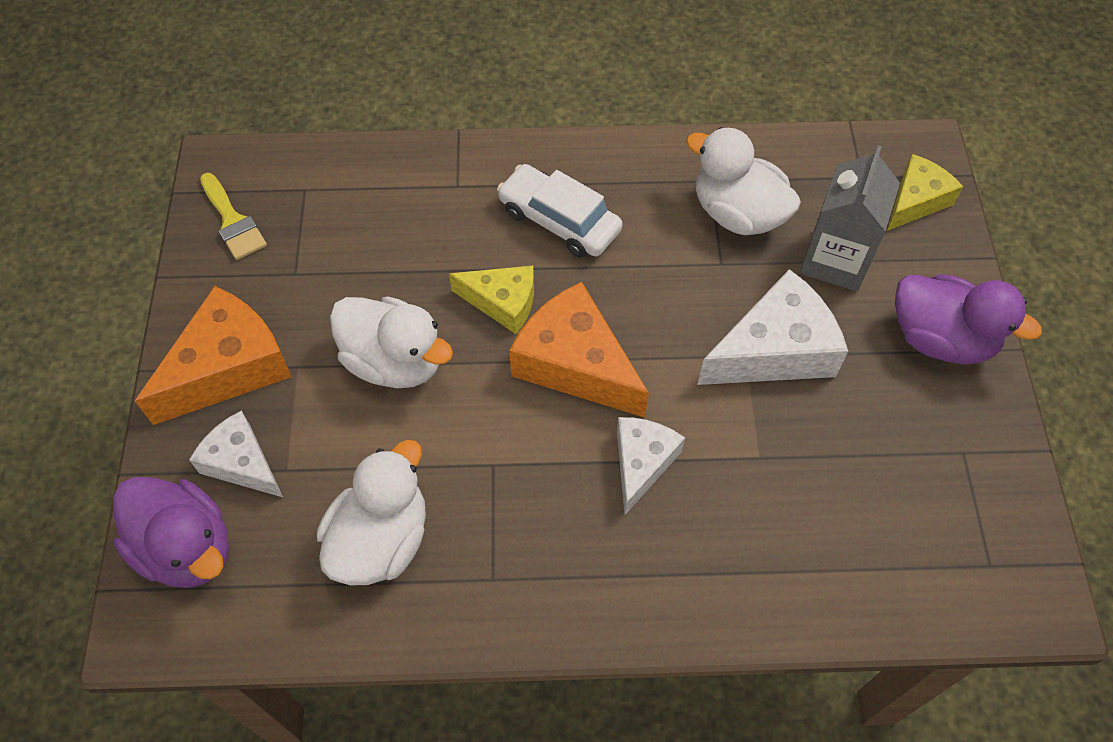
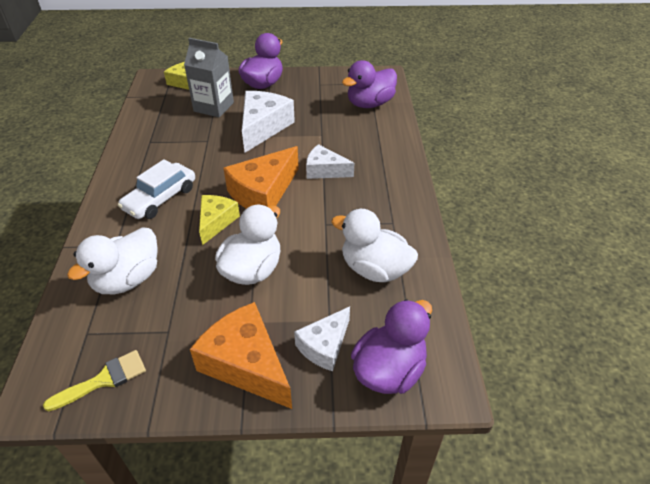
camera: 90 degrees left, 15 degrees down
white duck [686,127,801,235] -> white duck moved to [67,227,157,294]
white cheese [697,269,848,385] -> white cheese turned 45 degrees clockwise [242,91,295,153]
none -> purple duck [342,60,397,108]

